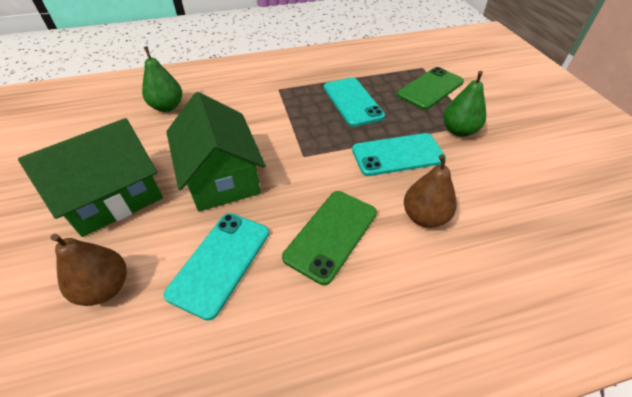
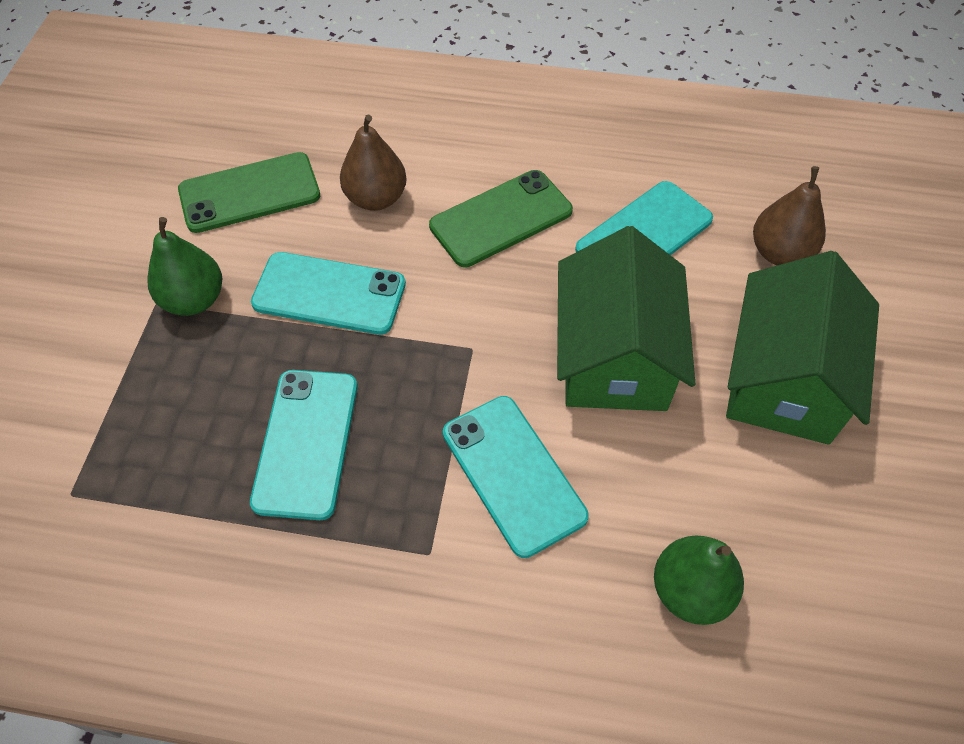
camera: 155 degrees left, 10 degrees up
green house [18,118,163,237] -> green house turned 60 degrees counterclockwise [726,251,879,445]
green phone [397,67,464,110] -> green phone moved to [178,152,320,233]
none -> turquoise phone [443,396,589,558]

